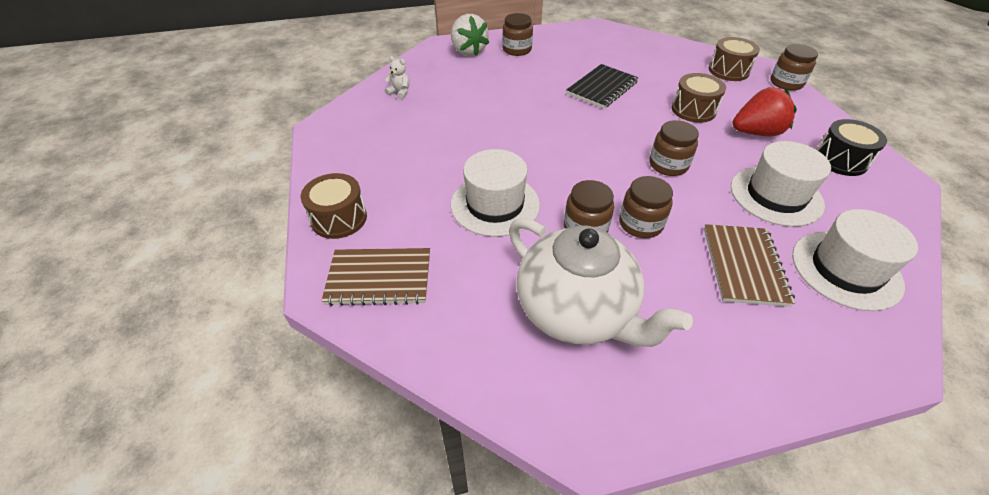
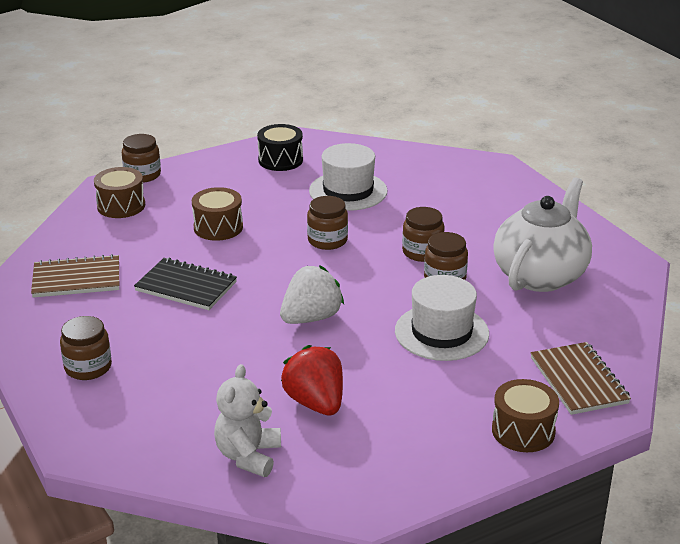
camera: 105 degrees left, 15 degrees down
white teddy bear [385,56,410,99] -> white teddy bear [214,364,281,477], size x1.79
white strawberry [451,14,489,56] -> white strawberry moved to [280,265,344,324]
brown notebook [704,224,795,307] -> brown notebook moved to [31,254,119,298]
red strawberry [732,87,797,136] -> red strawberry moved to [281,345,343,415]
white hat [792,209,918,311] -> none

